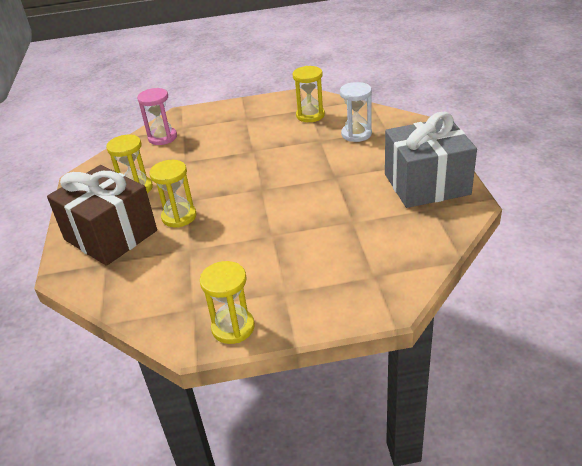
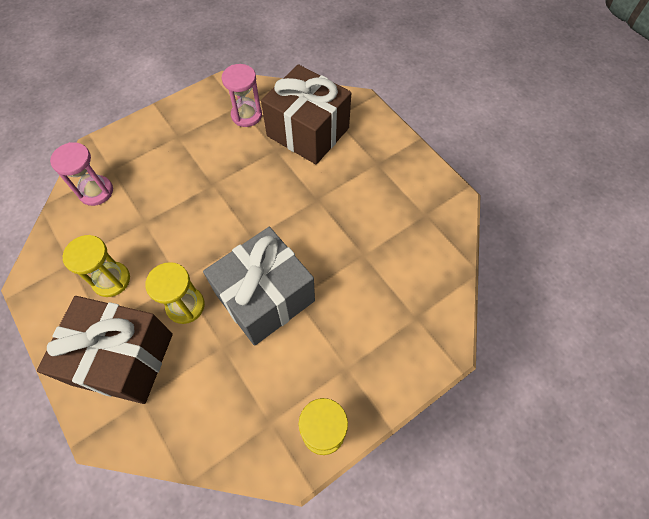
camera: 30 degrees left, 25 degrees up
yellow hourglass [293,66,325,122] -> pink hourglass [222,64,262,127]
white hourglass [340,82,372,142] -> brown gift [261,64,351,164]
grey gift [385,112,477,208] -> grey gift moved to [203,227,315,346]

